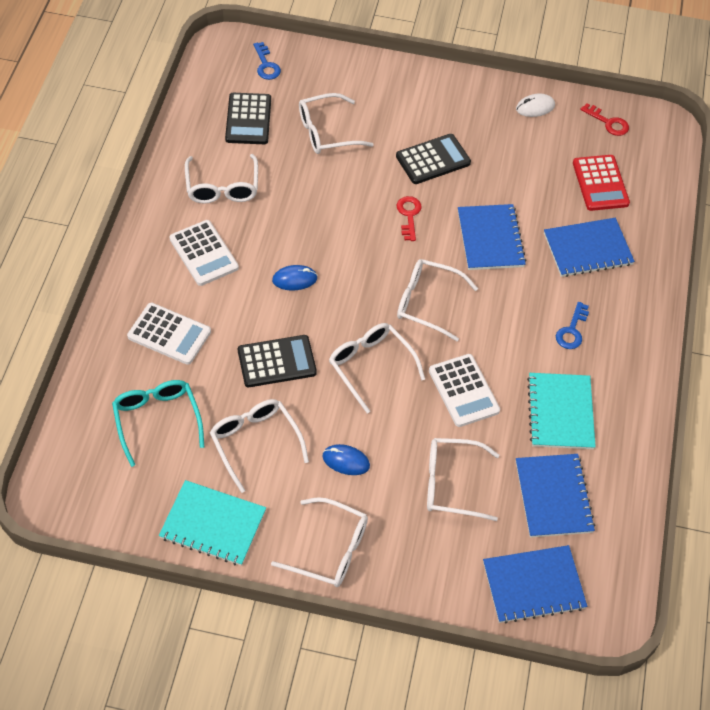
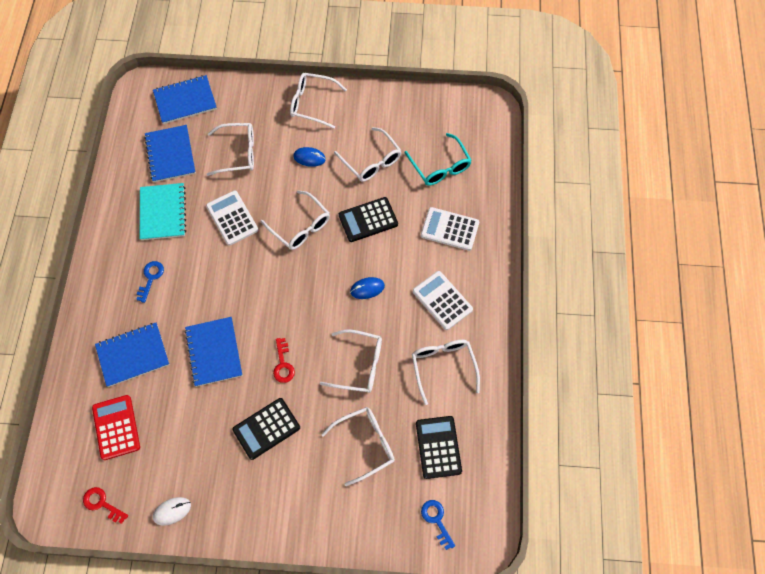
camera: 175 degrees right, 10 degrees up
turquoise notebook [159,480,266,566] -> none
white glasses [397,259,478,341] -> white glasses moved to [320,329,382,393]

